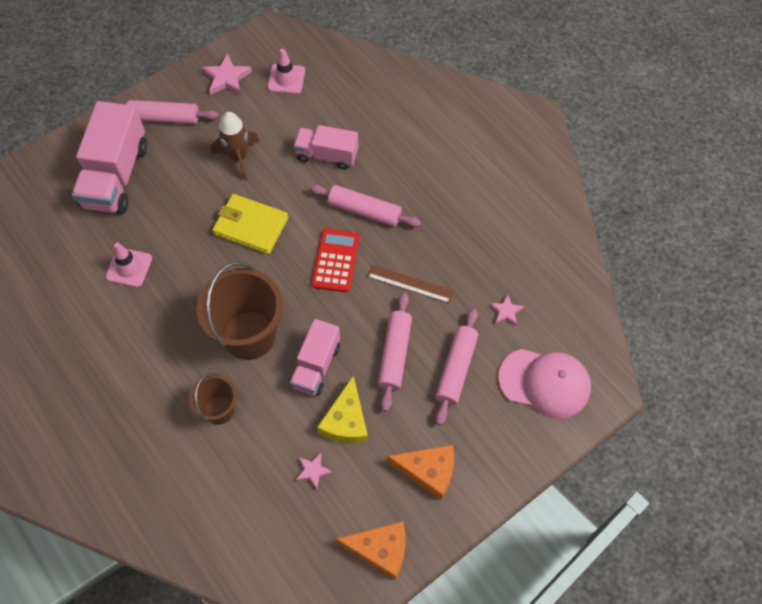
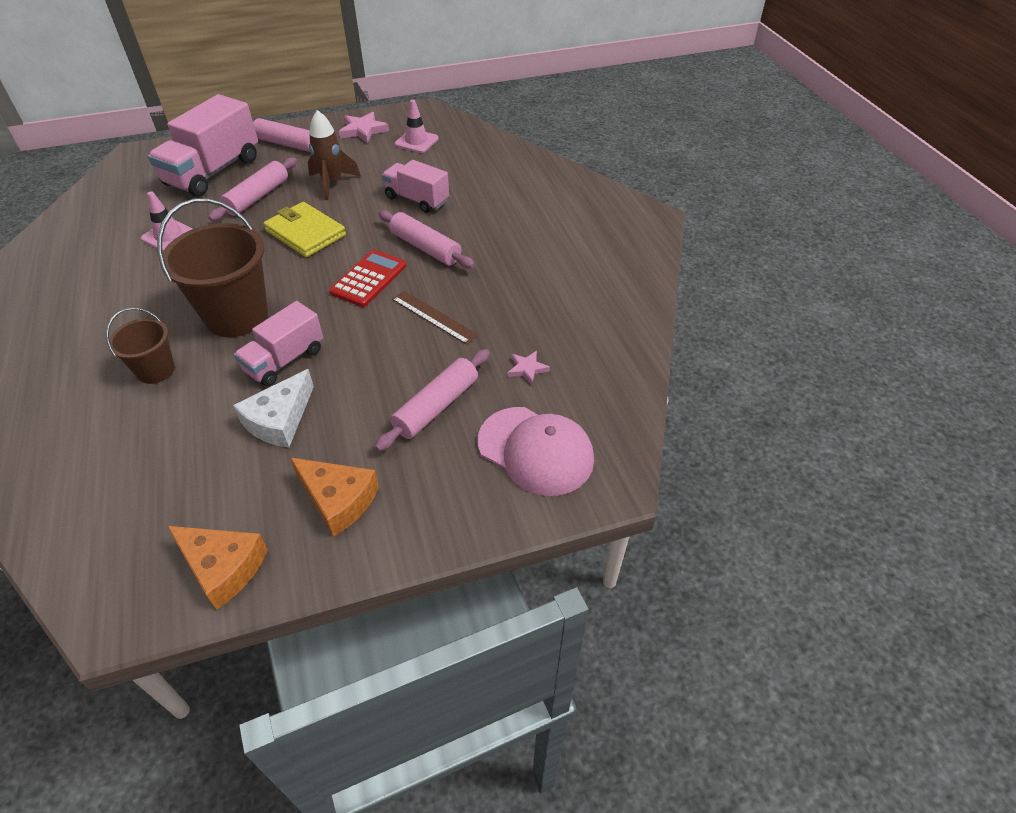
camera: 20 degrees right, 15 degrees down
pink star [296,453,333,490] -> none
yellow cheese [317,375,368,444] -> white cheese [233,369,314,448]
pink rolling pin [378,293,412,412] -> pink rolling pin moved to [208,157,297,221]

